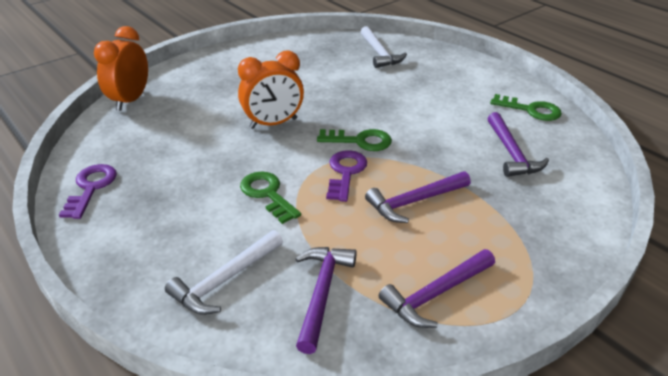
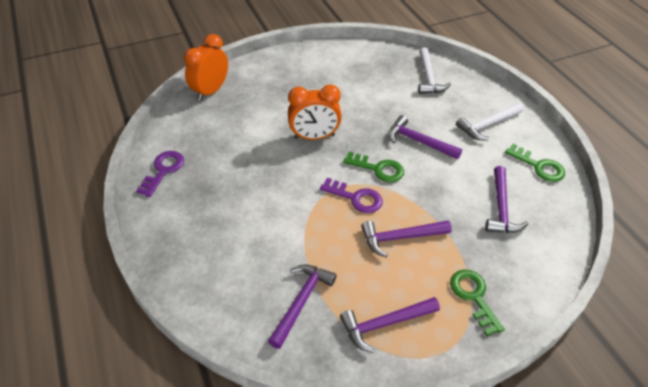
camera: 15 degrees right, 10 degrees up
white hammer [165,230,283,315] -> white hammer moved to [456,103,524,140]
green key [240,172,301,224] -> green key moved to [450,270,505,336]
purple key [326,150,367,202] -> purple key turned 90 degrees clockwise [320,178,383,213]
none -> purple hammer [388,115,462,159]

